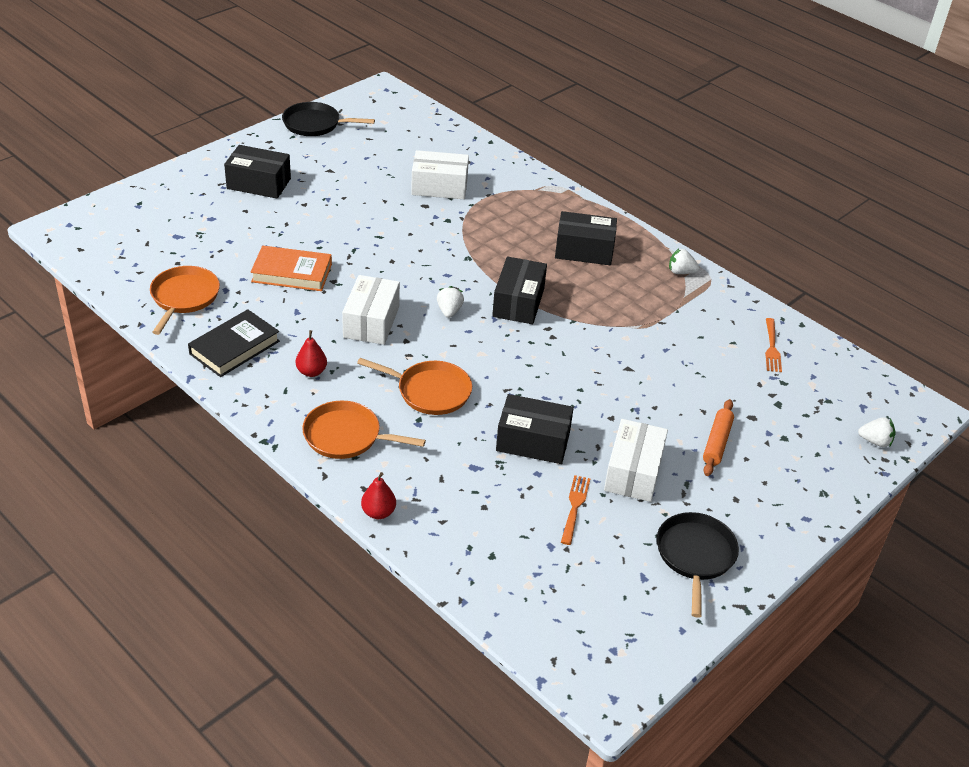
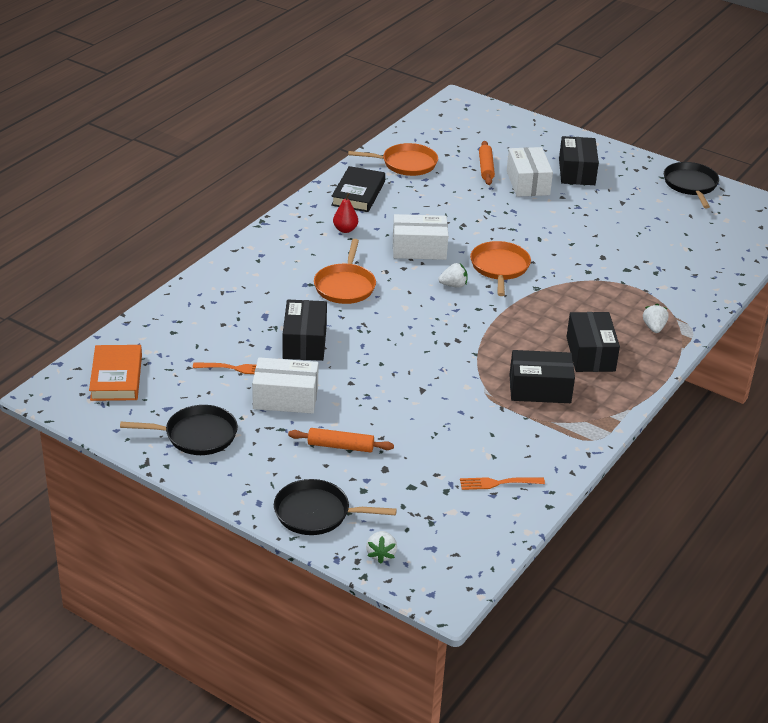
camera: 80 degrees right, 5 degrees down
black book [188,309,280,377] -> black book turned 75 degrees clockwise [331,166,385,212]
orange book [250,245,332,291] -> orange book moved to [89,345,142,401]
orange pan [302,401,426,459] -> orange pan moved to [470,241,531,296]
red pear [361,472,396,519] -> none
white box [411,150,469,199] -> white box moved to [507,147,553,197]
black box [492,257,547,324] -> black box moved to [509,350,575,403]
white strawberry [669,249,699,274] -> white strawberry moved to [643,304,669,333]
none -> black pan [274,479,397,535]
none -> orange rolling pin [479,141,495,185]

